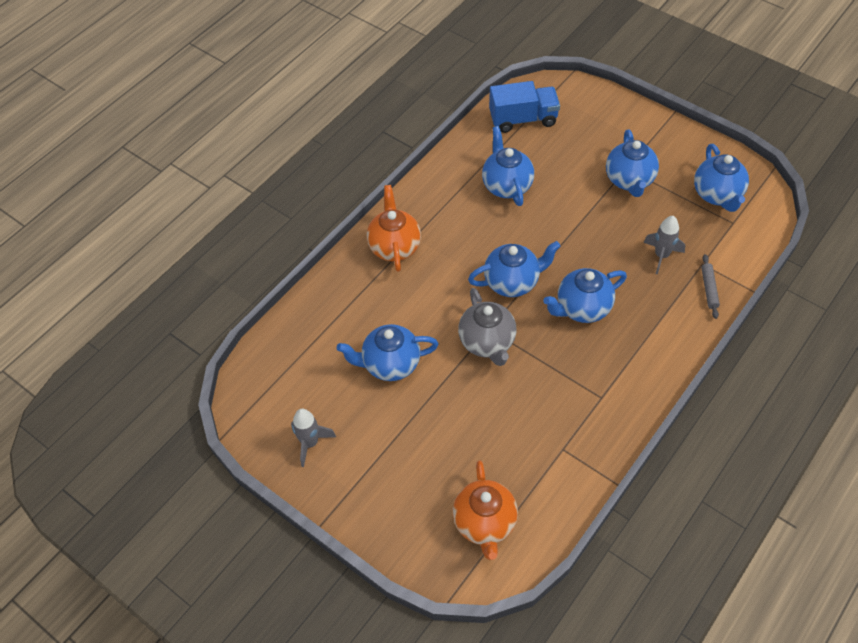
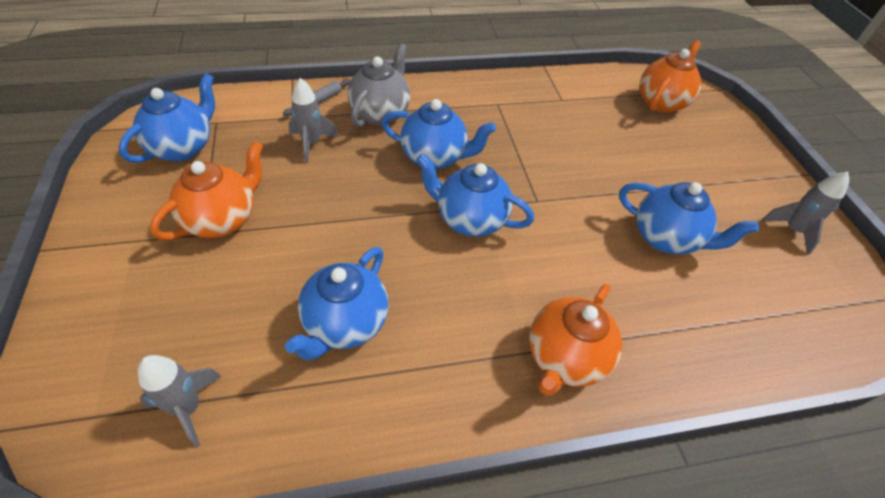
camera: 145 degrees left, 5 degrees down
grey teapot [458,288,516,366] -> grey teapot moved to [347,43,410,127]
blue truck [489,81,560,133] -> grey rocket [138,355,222,447]
blue teapot [606,130,659,197] -> orange teapot [150,141,263,240]

